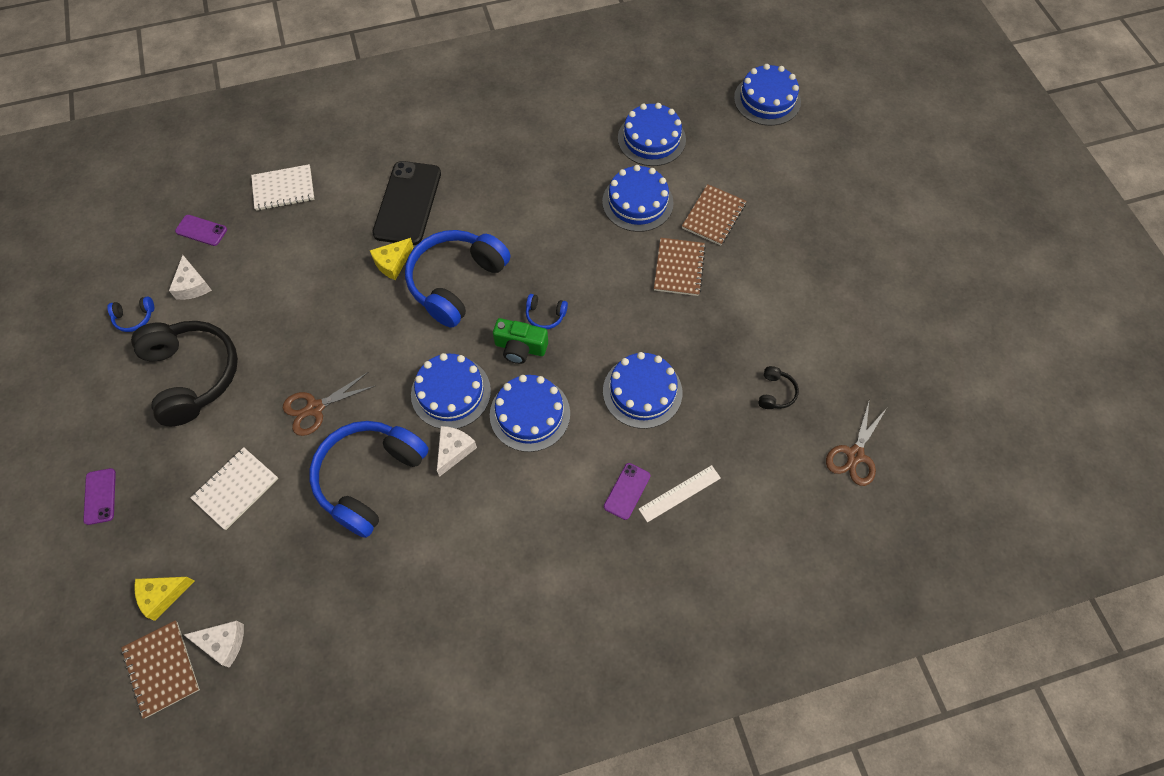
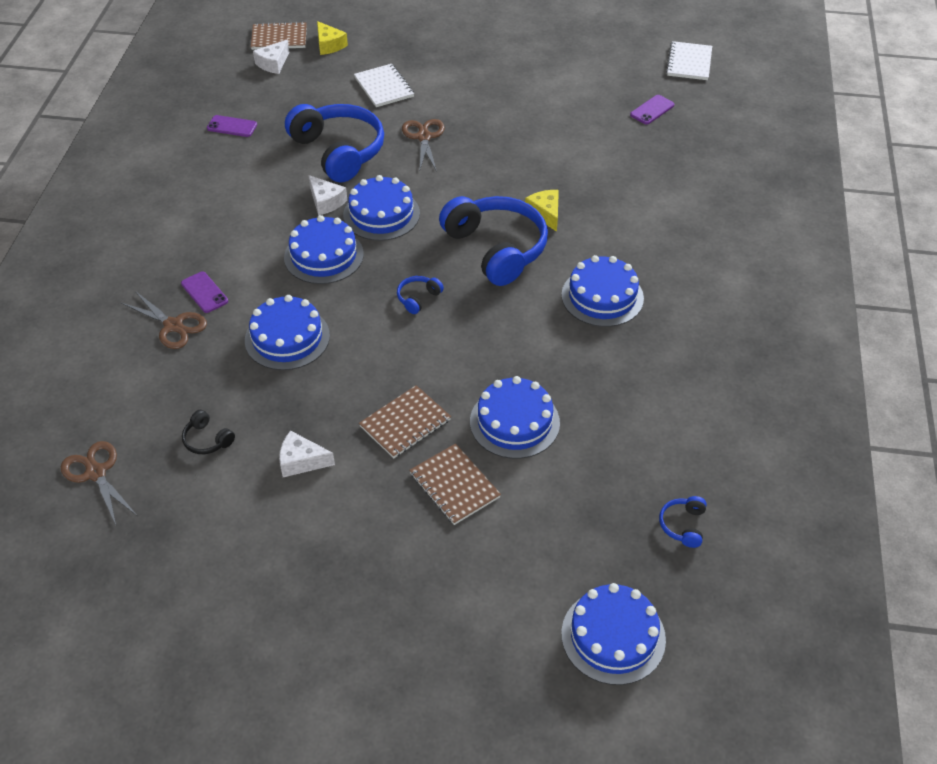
camera: 115 degrees right, 15 degrees down
purple phone [83,468,116,525] -> purple phone moved to [207,115,257,137]
blue headphones [107,296,154,332] -> blue headphones moved to [659,496,707,548]
black headphones [131,321,238,426] -> none
yellow cheese [134,577,195,621] -> yellow cheese turned 150 degrees clockwise [317,21,348,55]
white cheese [169,255,212,300] -> white cheese moved to [279,431,335,477]
white notebook [251,164,314,211] -> white notebook moved to [666,41,712,80]
black phone [372,161,441,245] -> none
green camera [493,318,548,364] -> none
blue cake [618,103,686,166] -> blue cake moved to [561,255,644,327]
white ruler [639,465,721,522] -> brown scissors [121,291,207,349]
brown notebook [654,238,706,296] -> brown notebook turned 75 degrees counterclockwise [359,385,451,458]

